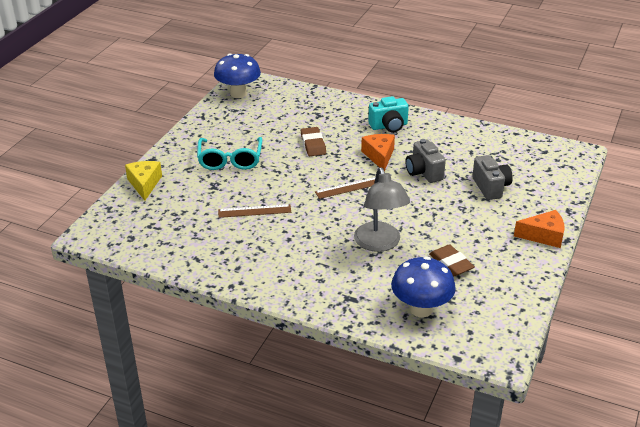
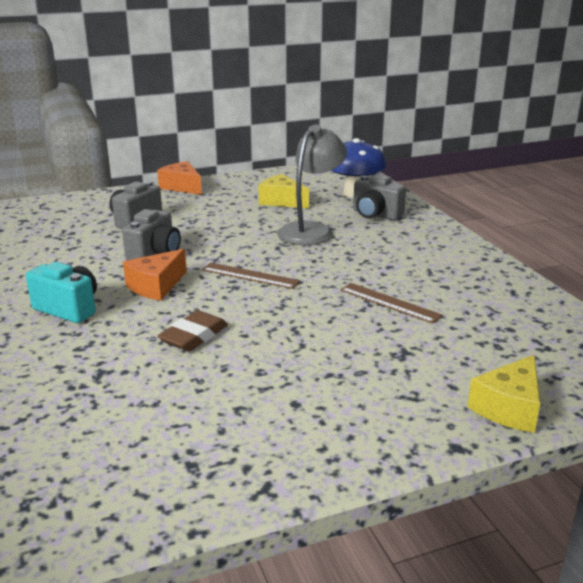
camera: 135 degrees left, 10 degrees down
turquoise glasses [197,137,262,170] -> none
blue mushroom [214,54,261,98] -> none
brown eraser [429,245,475,276] -> yellow cheese [258,174,309,208]
none -> grey camera [353,174,406,220]

